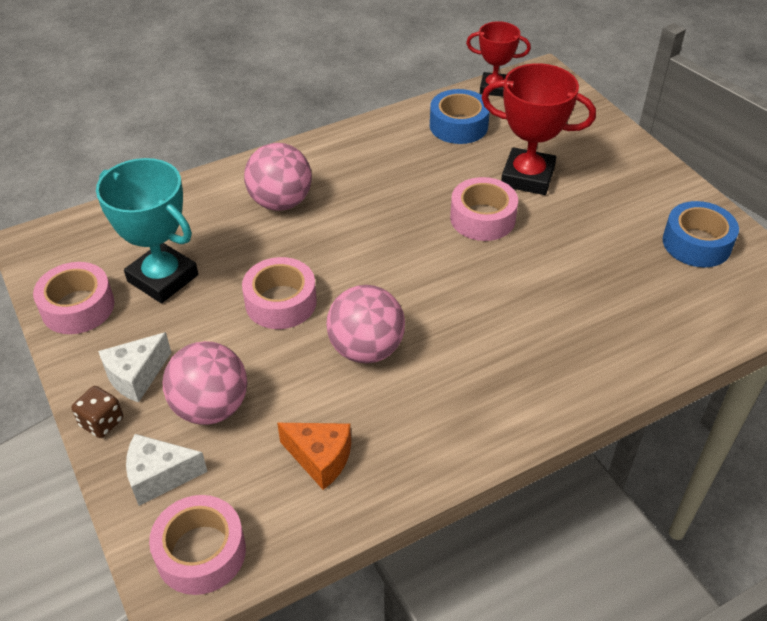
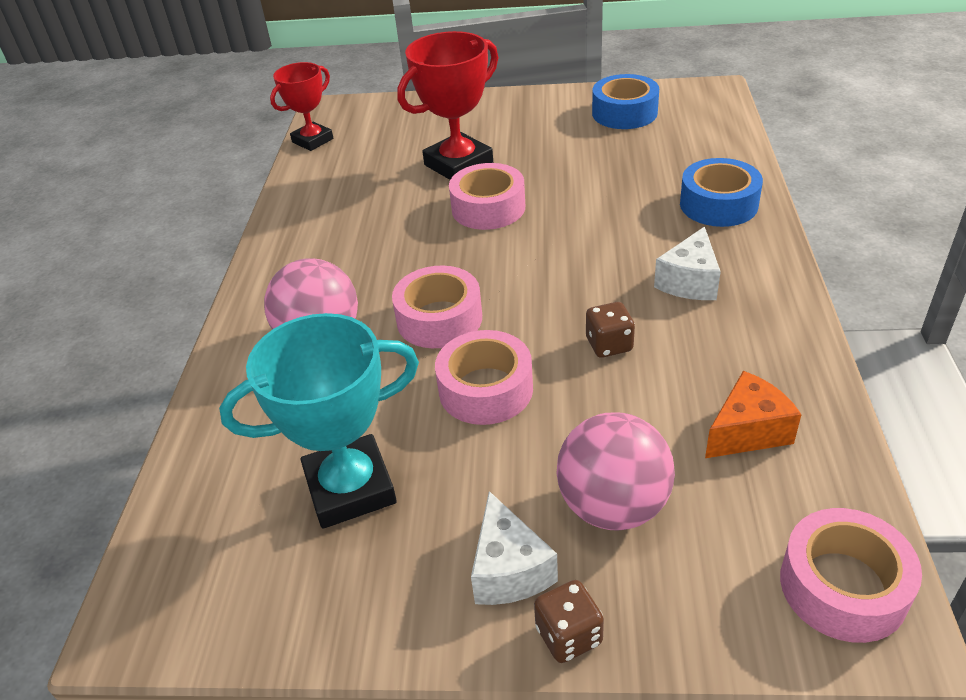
camera: 55 degrees left, 5 degrees down
pink tape [33,262,115,334] -> pink tape moved to [392,266,482,348]
white cheese [126,434,208,506] -> white cheese moved to [654,227,721,300]
pink ball [326,285,405,363] -> brown dice [586,302,635,358]
blue tape [430,89,490,144] -> blue tape moved to [680,158,763,227]

